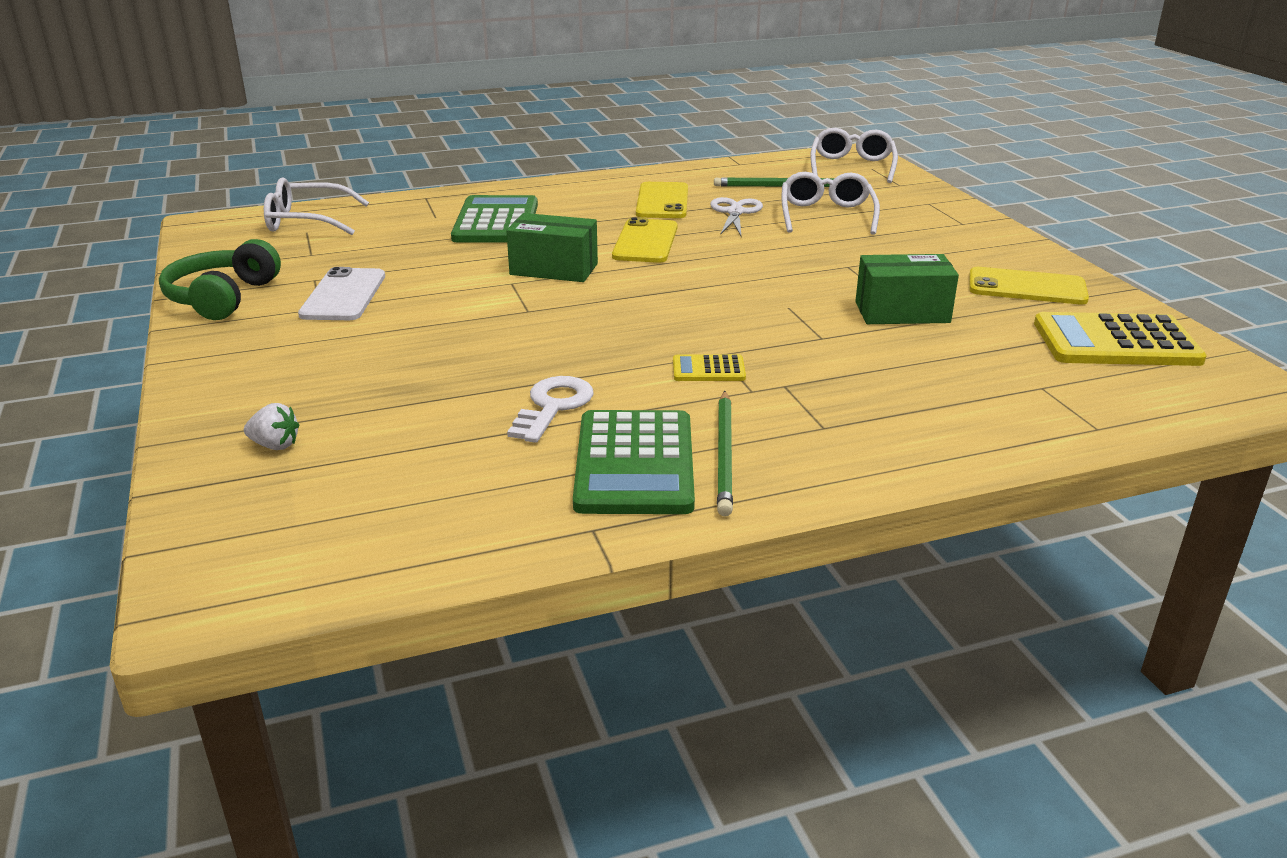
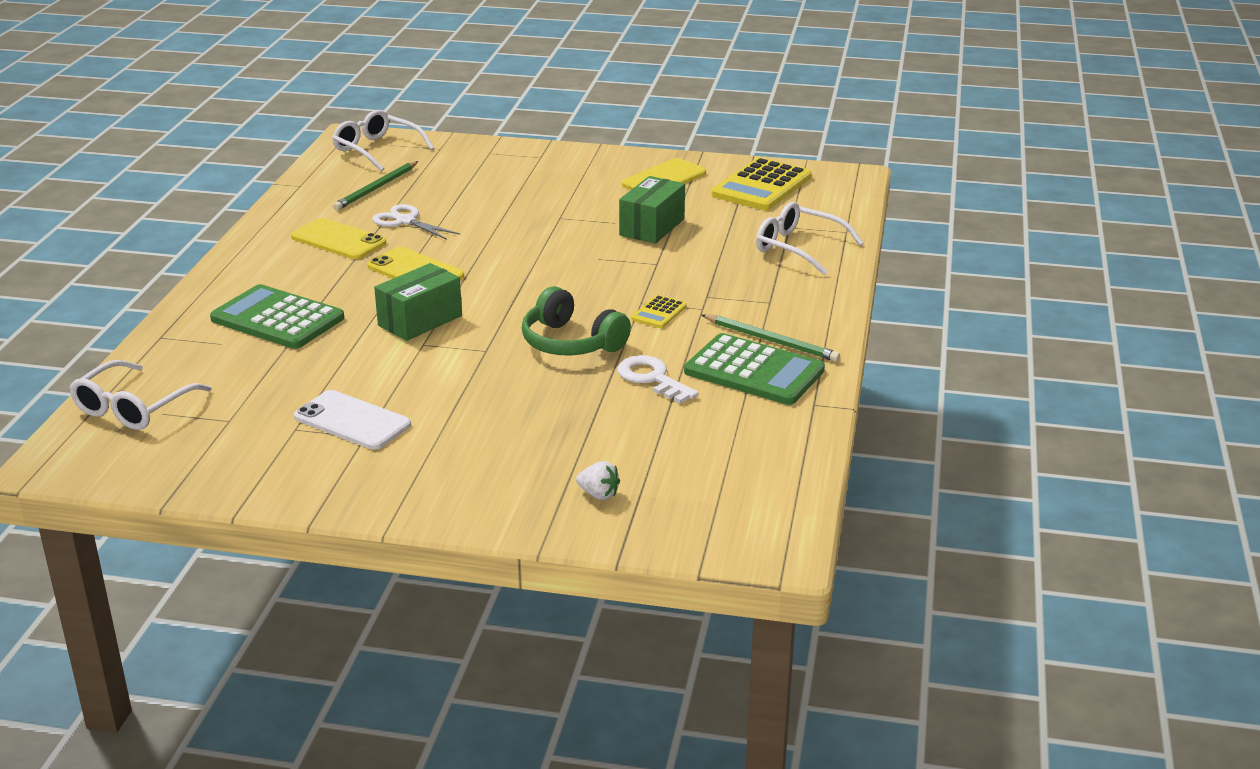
camera: 60 degrees left, 0 degrees up
green headphones [159,239,281,320] -> green headphones moved to [522,286,631,355]
white strawberry [244,403,299,450] -> white strawberry turned 75 degrees clockwise [576,461,620,500]
white glasses [781,172,880,235] -> white glasses moved to [756,202,864,275]

